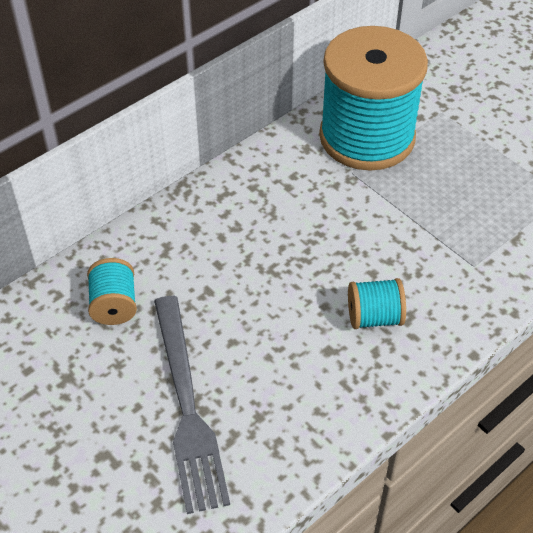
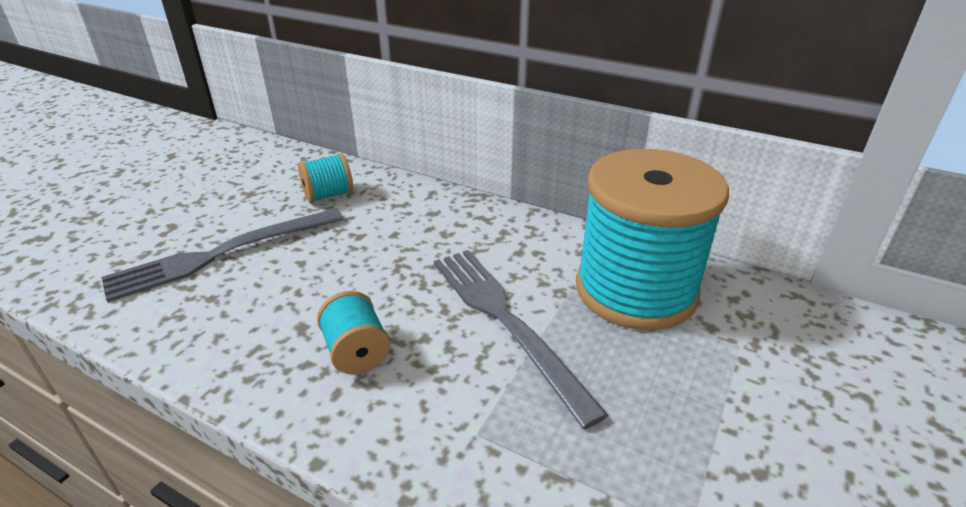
camera: 70 degrees right, 15 degrees down
none -> grey fork [434,250,609,429]

